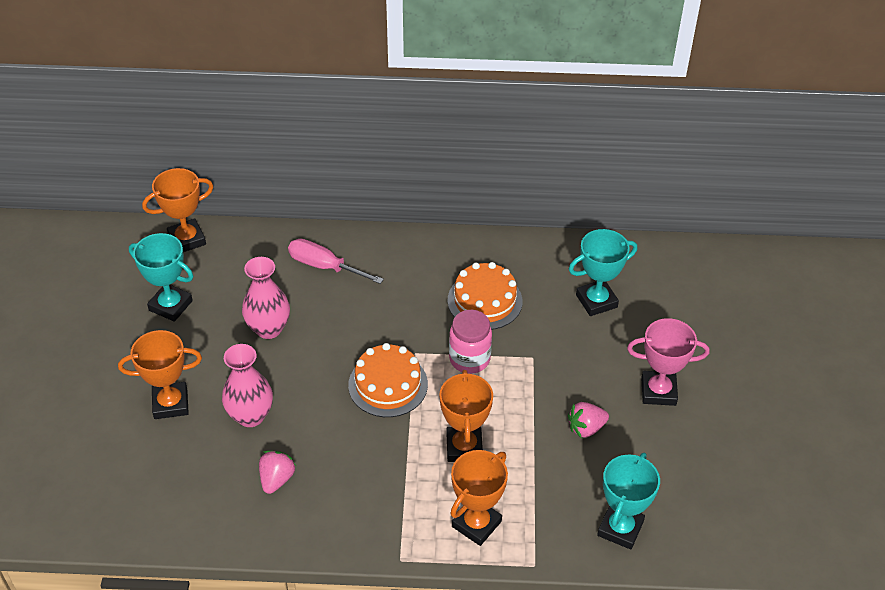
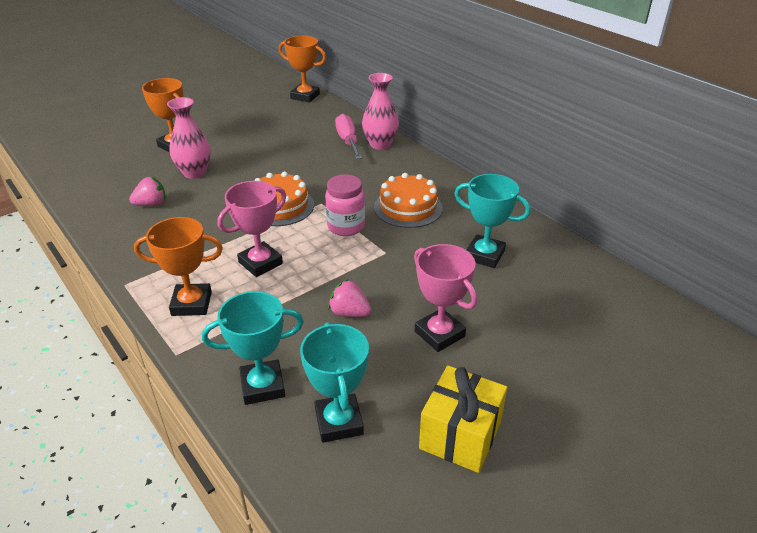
camera: 50 degrees right, 10 degrees down
turquoise trophy [129,233,193,322] -> turquoise trophy moved to [300,322,369,443]
pink vase [242,257,290,339] -> pink vase moved to [362,73,399,150]
orange trophy [439,370,493,462] -> pink trophy [217,181,286,277]
none -> yellow gift [419,366,507,473]

